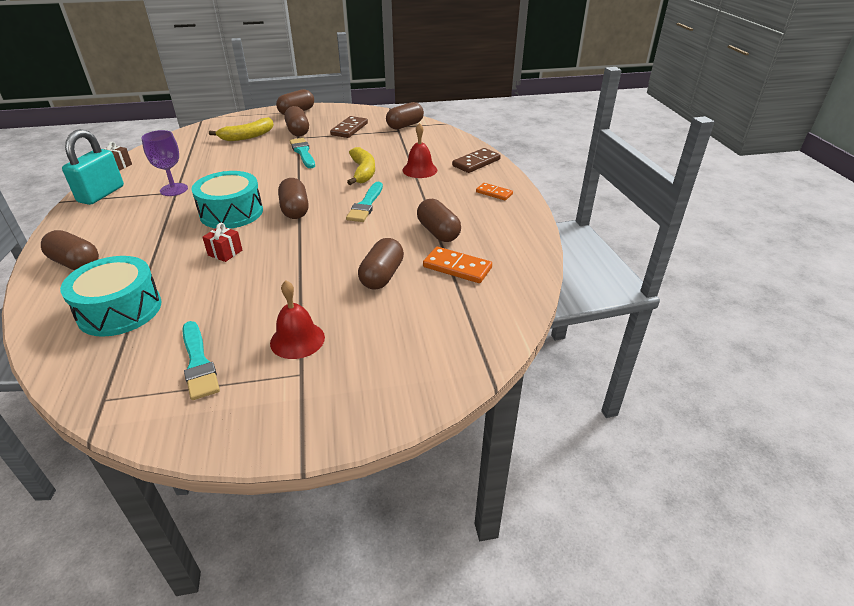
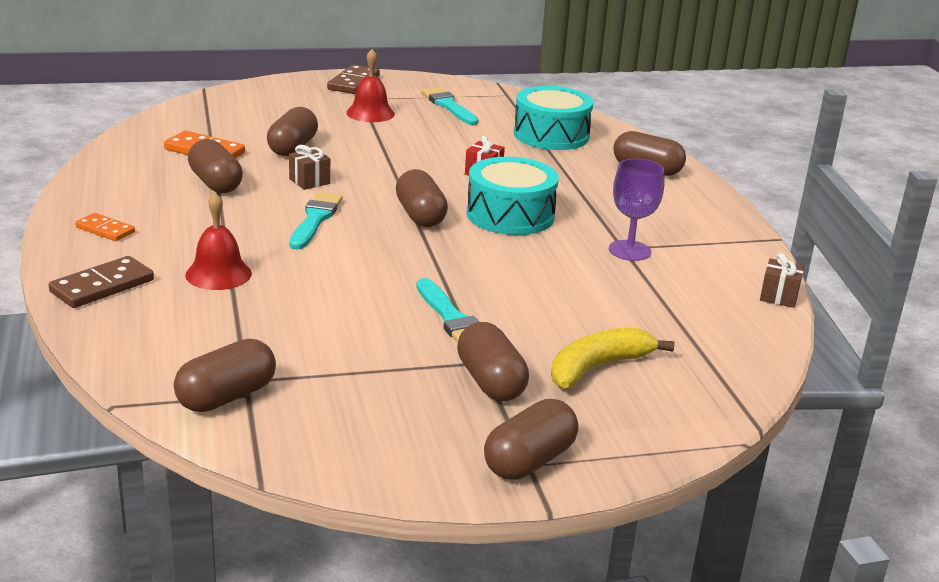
camera: 175 degrees right, 10 degrees down
turquoise padlock [62,129,124,205] -> none
brown domino [330,116,368,138] -> brown domino moved to [327,65,380,94]
yellow banana [347,147,375,185] -> none
none -> brown gift [289,145,330,190]

